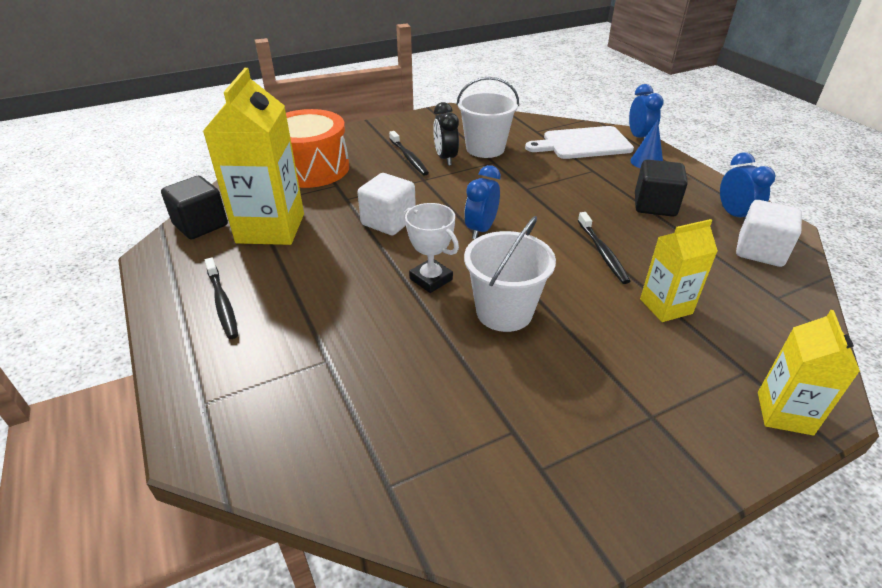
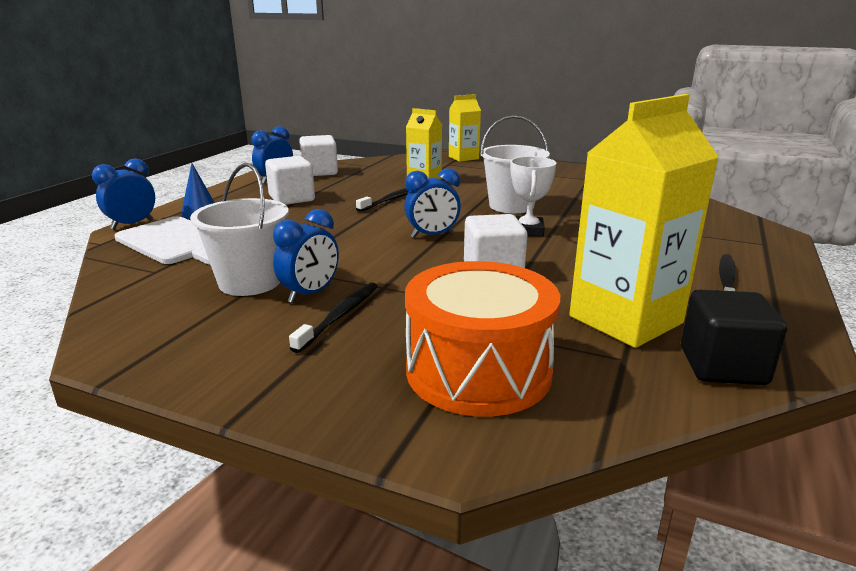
camera: 130 degrees left, 15 degrees down
black clock [433,102,459,166] -> blue clock [273,209,339,303]
black cube [635,159,688,217] -> white cube [265,156,315,205]

